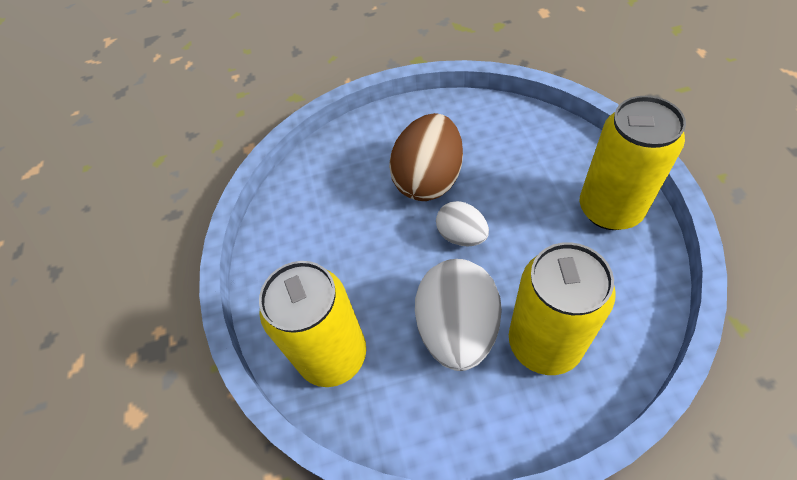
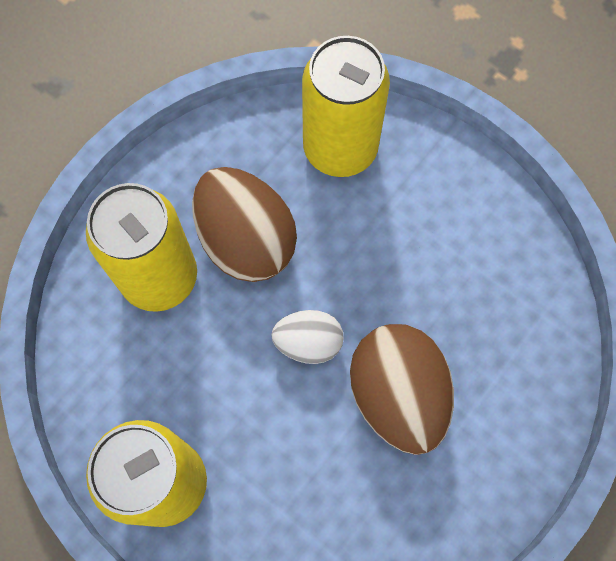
camera: 135 degrees right, 15 degrees up
white egg [415,259,502,371] -> brown egg [192,167,297,282]

